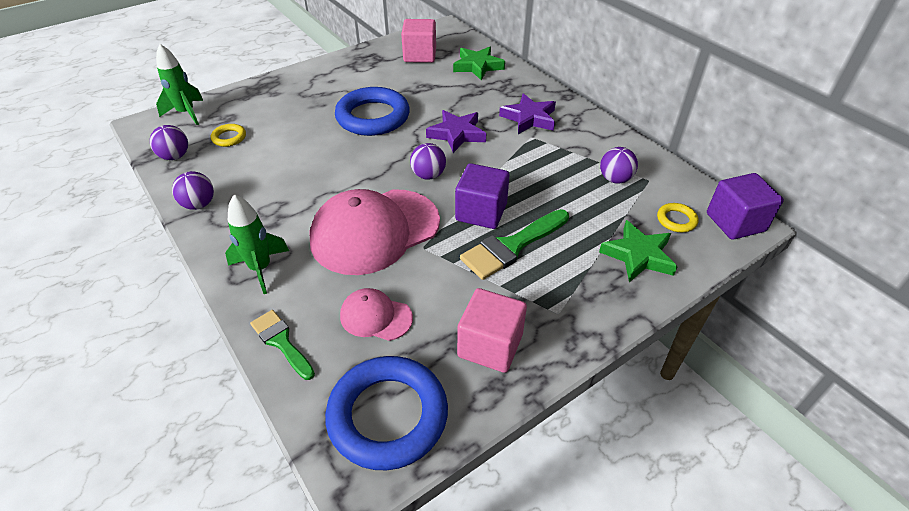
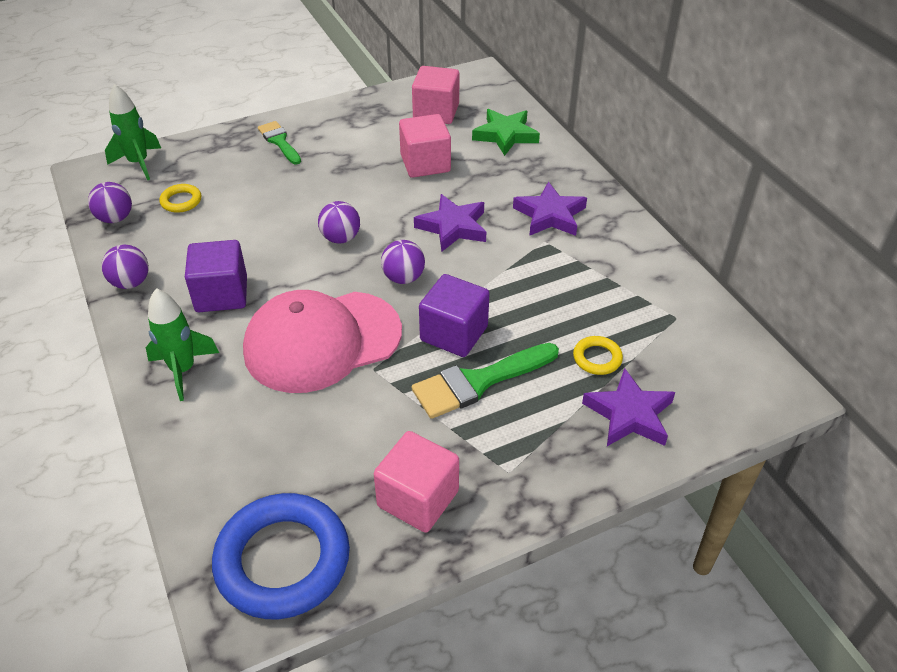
camera: 10 degrees right, 0 degrees up
green brush [250,310,315,380] -> green brush moved to [258,121,301,165]
blue ring [335,87,410,136] -> none
pink cap [340,288,413,341] -> none
green star [599,220,677,282] -> purple star [582,368,675,446]
purple ball [600,147,638,184] -> purple ball moved to [318,201,360,244]
yellow ring [657,203,698,232] -> yellow ring moved to [573,336,623,375]
purple cube [707,173,784,240] -> purple cube moved to [185,240,247,312]
none -> pink cube [399,114,451,178]

